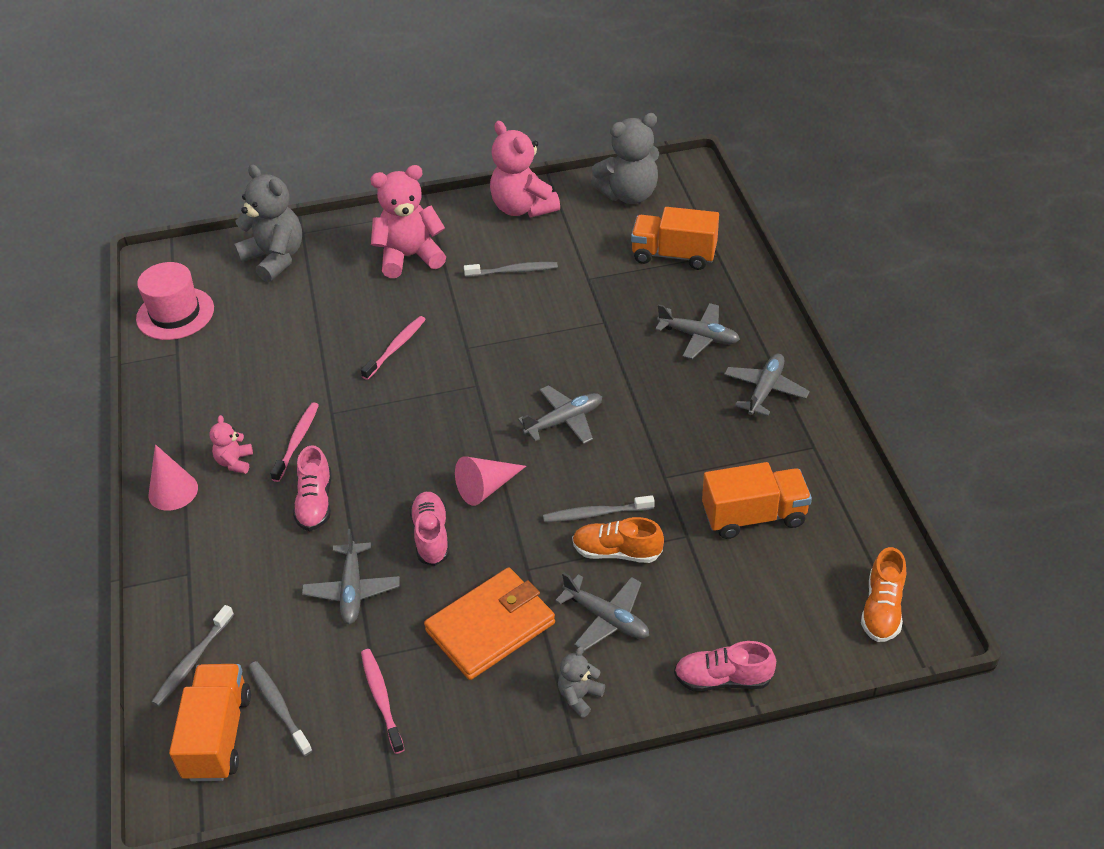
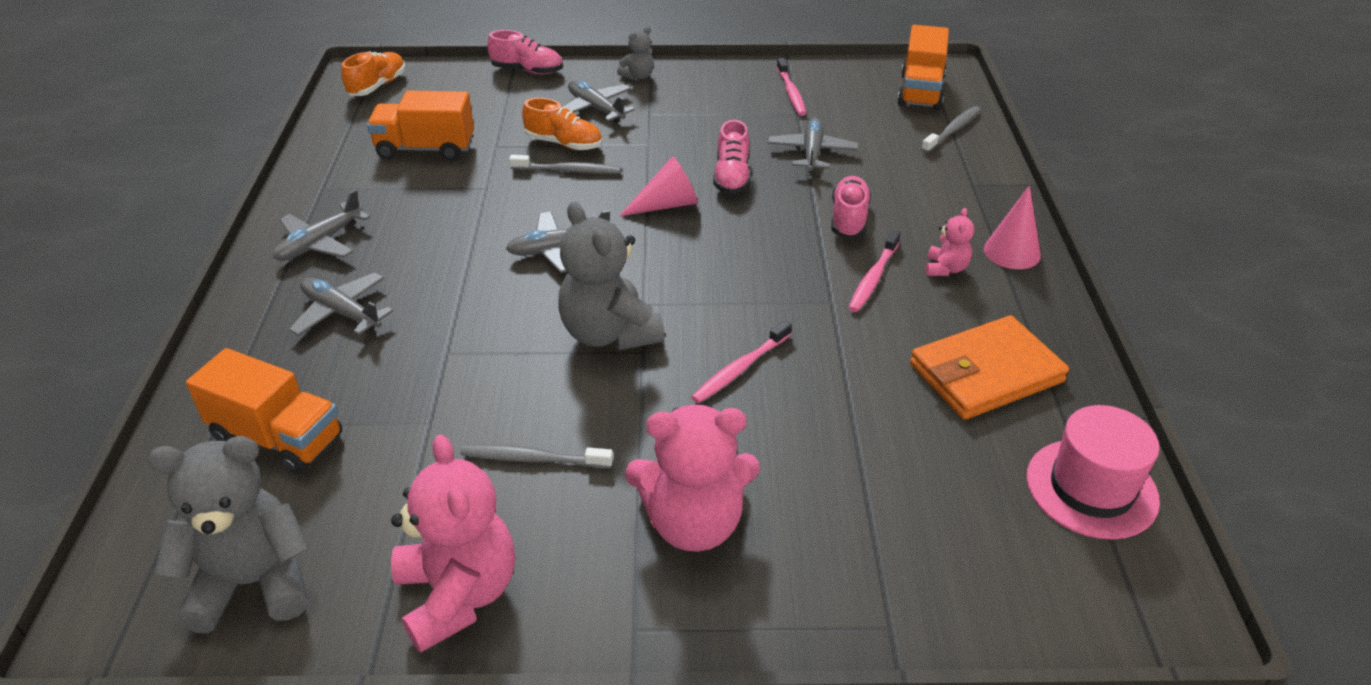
camera: 170 degrees left, 5 degrees down
grey teddy bear [233,164,302,282] -> grey teddy bear moved to [558,201,665,350]
grey toothbrush [249,661,313,756] -> none
orange wallet [424,567,555,680] -> orange wallet moved to [910,316,1069,420]

